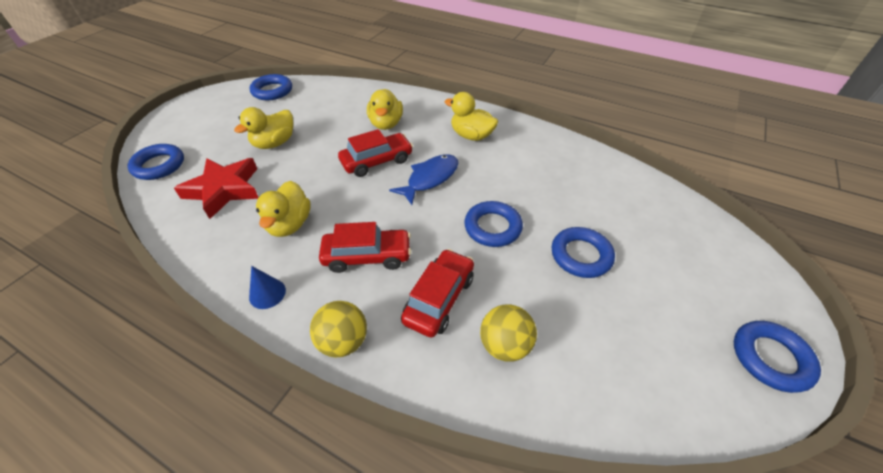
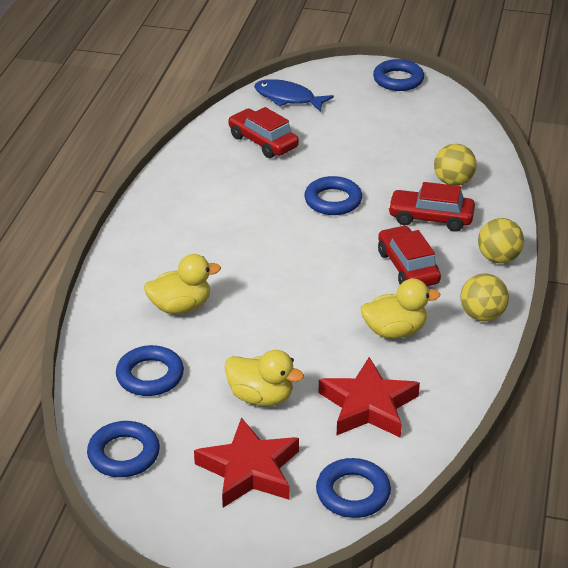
camera: 105 degrees left, 10 degrees down
blue cone [249,266,286,309] -> yellow ball [460,273,509,321]
red car [338,129,413,177] -> red car moved to [228,107,299,158]
blue fish [389,154,458,205] -> blue fish moved to [254,79,334,112]
yellow duck [445,92,498,141] -> none
blue ring [552,227,615,278] -> blue ring moved to [116,345,184,396]
none -> red star [194,417,299,508]

